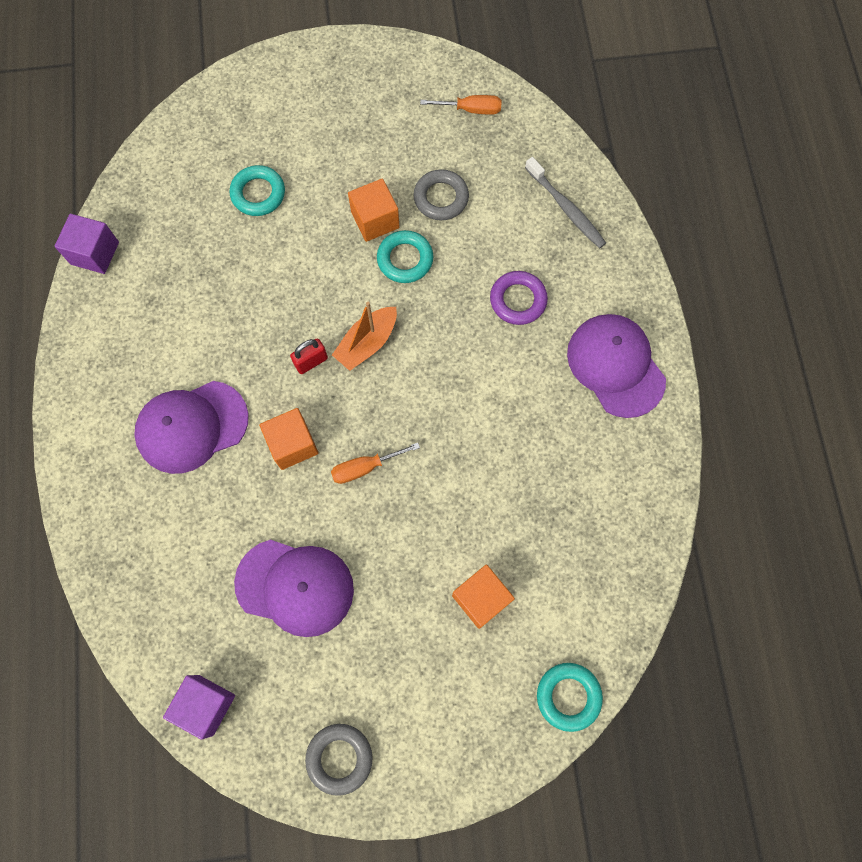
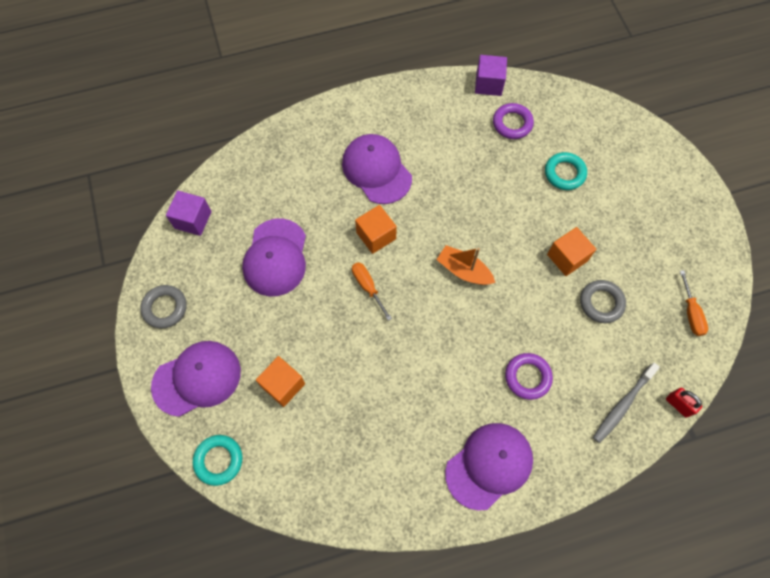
camera: 80 degrees right, 5 degrees down
red padlock [290,338,328,374] -> red padlock moved to [666,388,702,418]
turquoise ring [377,230,433,283] -> none
none -> purple cap [151,341,241,417]
none -> purple ring [493,103,534,139]

